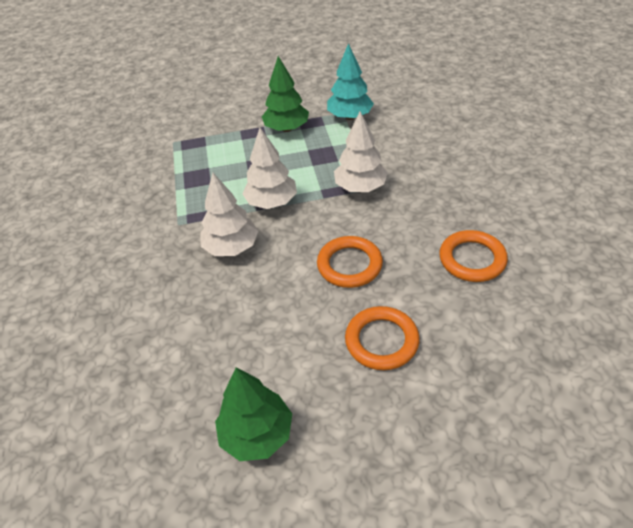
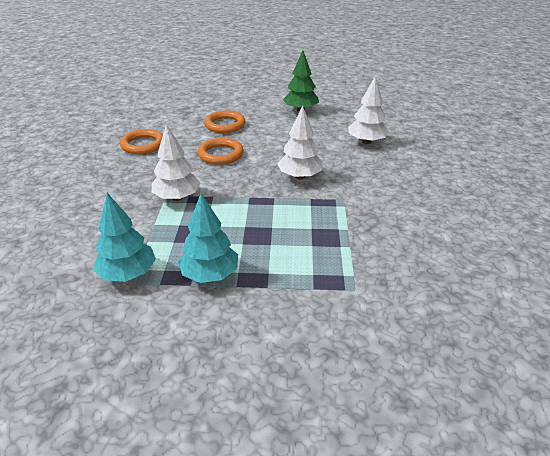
camera: 170 degrees left, 10 degrees down
white tree [242,128,297,209] -> white tree moved to [348,76,389,144]
green tree [262,56,309,132] -> turquoise tree [178,194,238,283]

